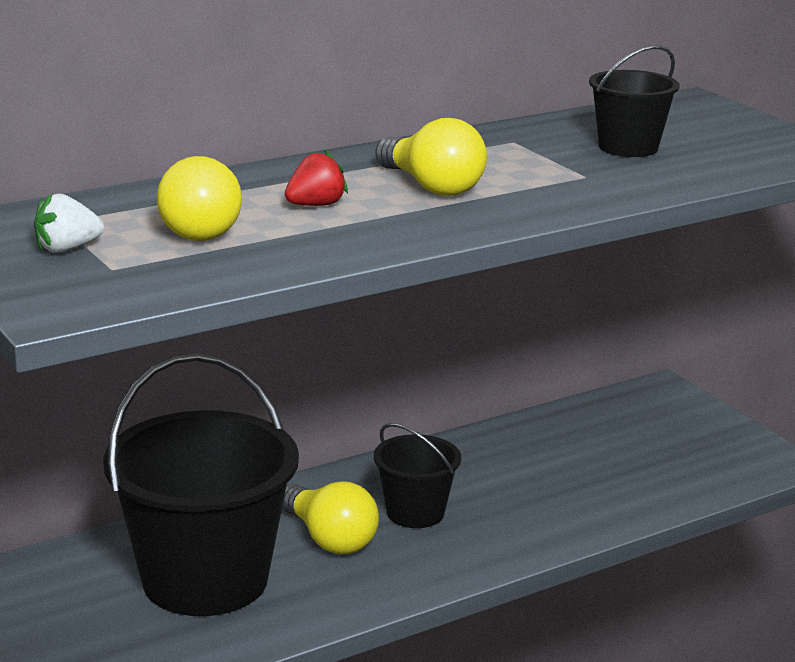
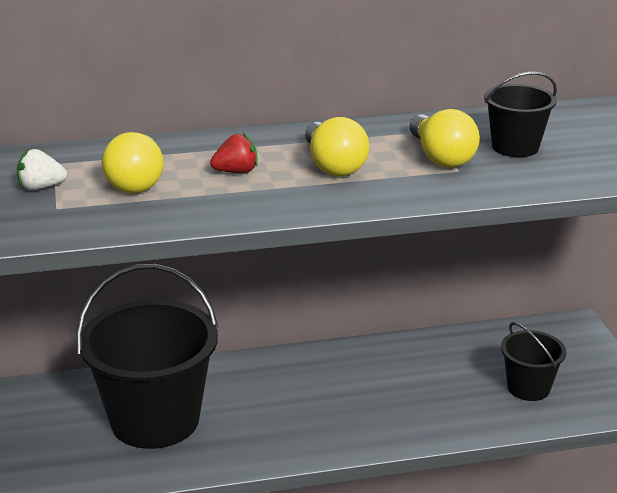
camera: 20 degrees right, 5 degrees up
yellow light bulb [282,481,379,554] -> yellow light bulb moved to [410,109,480,168]
black bucket [374,423,461,528] -> black bucket moved to [501,322,566,401]

